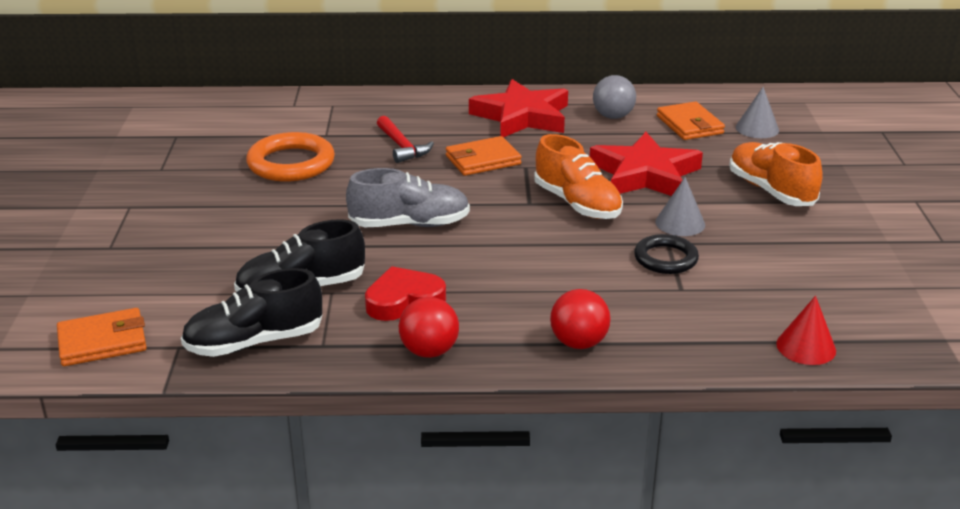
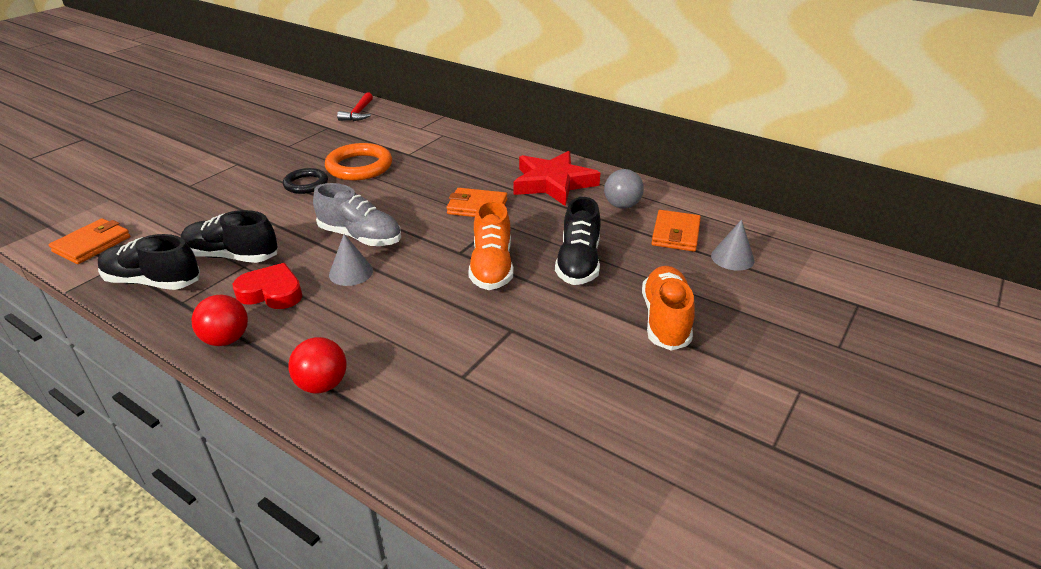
camera: 35 degrees right, 5 degrees up
orange wallet [57,308,147,366] -> orange wallet turned 75 degrees counterclockwise [49,218,131,264]
red hammer [377,116,434,163] -> red hammer moved to [337,92,373,121]
red star [590,132,703,196] -> black shoe [555,197,601,285]
black ring [634,234,699,274] -> black ring moved to [283,168,328,194]
grey cone [655,177,705,236] -> grey cone moved to [329,234,373,286]
red cone [776,296,836,365] -> none

